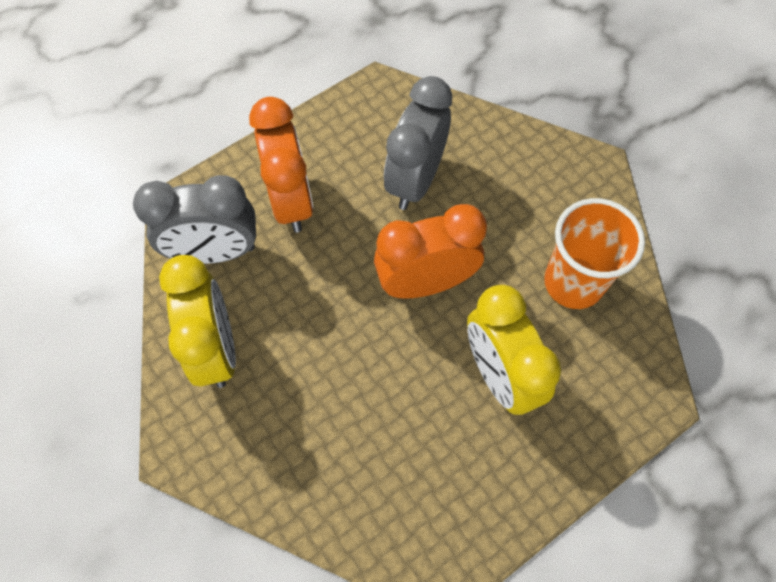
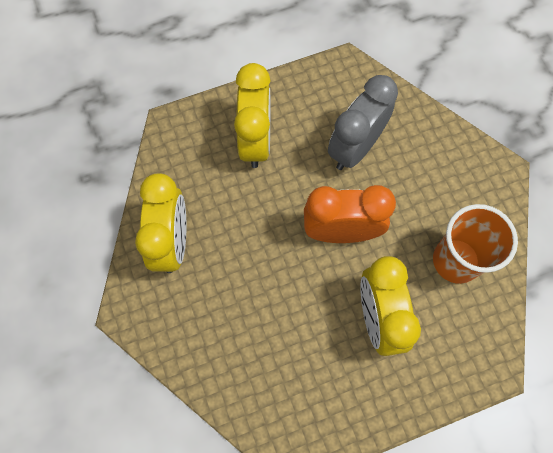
camera: 15 degrees right, 5 degrees up
grey clock [133,175,256,264] -> none
orange clock [249,97,313,233] -> yellow clock [234,63,271,168]

